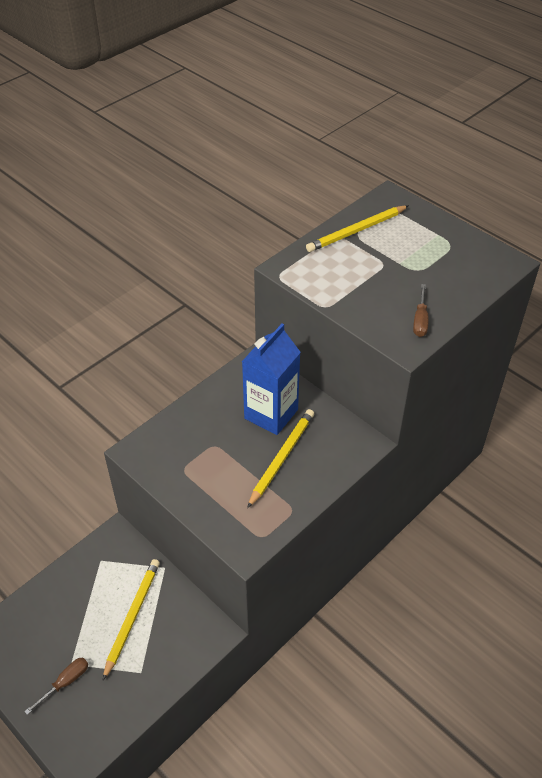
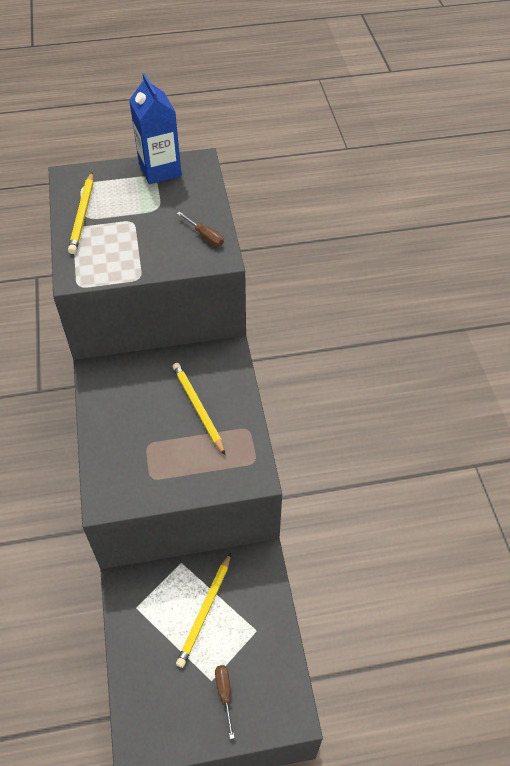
camera: 55 degrees left, 5 degrees up
yellow pencil [103,559,160,680] -> yellow pencil turned 120 degrees counterclockwise [176,553,231,668]
blue carton [242,323,301,435] -> blue carton moved to [129,73,182,184]

